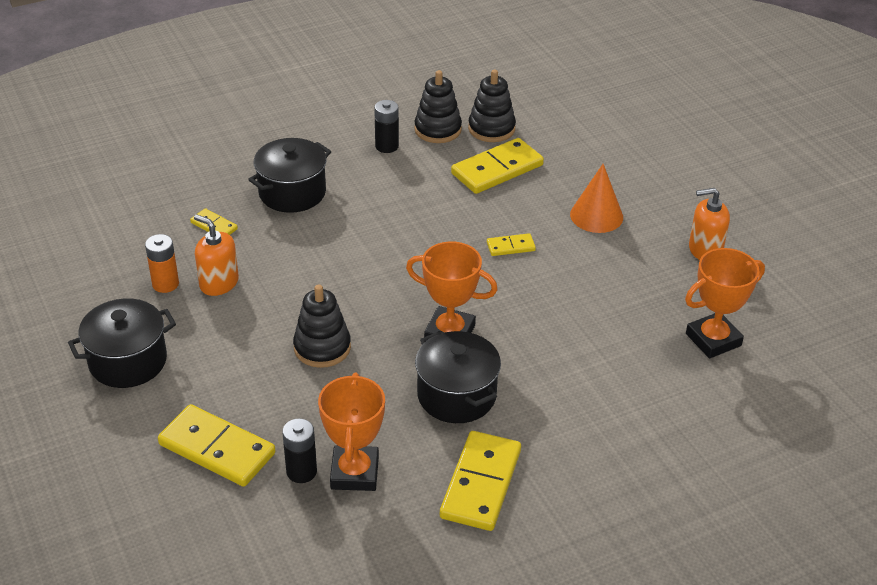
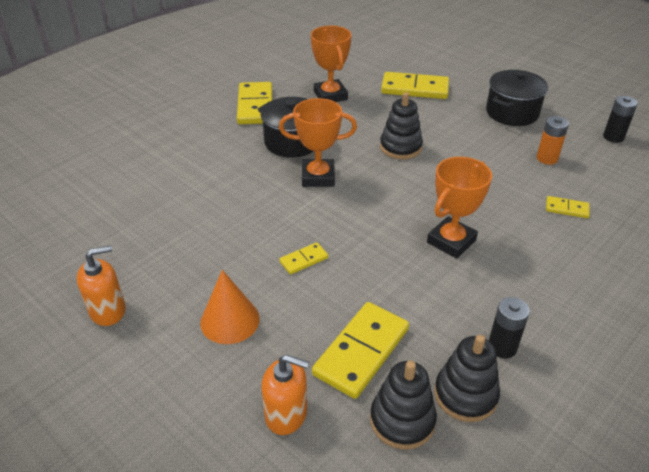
camera: 160 degrees right, 0 degrees up
orange soap dispenser [194,214,239,296] -> orange soap dispenser moved to [261,355,309,435]
black pot [248,138,331,213] -> none
black battery [282,418,317,483] -> black battery moved to [603,96,638,143]
orange trophy [685,248,765,358] -> orange trophy moved to [427,157,492,259]

